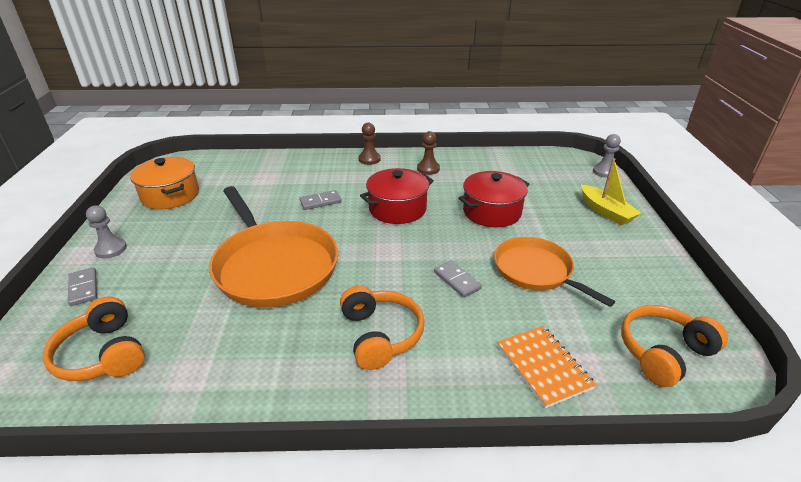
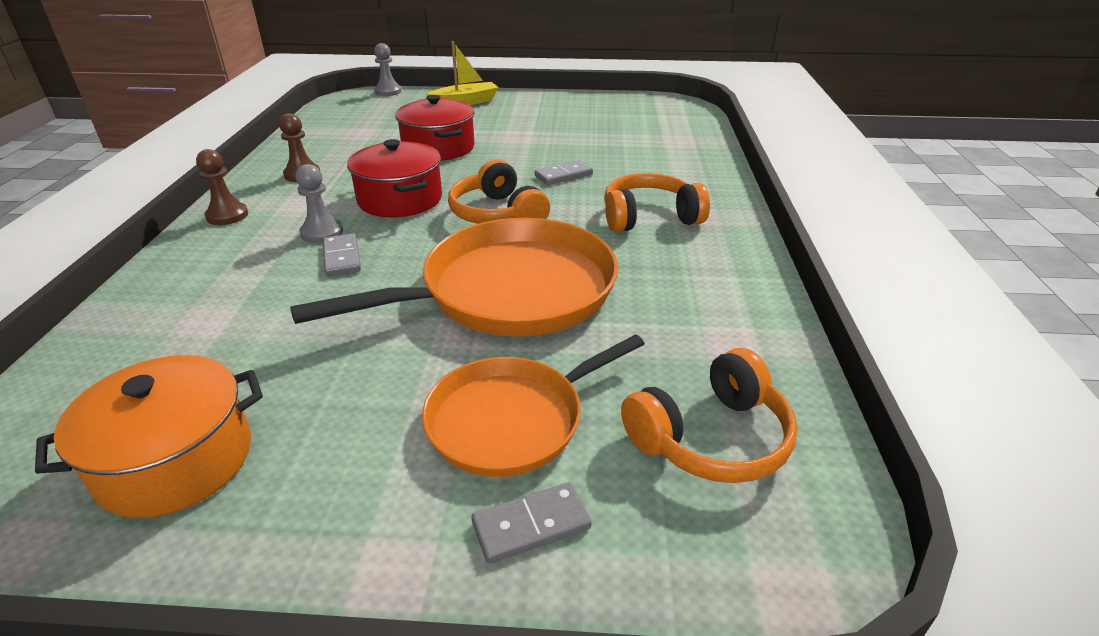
camera: 85 degrees left, 0 degrees up
grey pawn [86,206,127,259] -> grey pawn moved to [295,164,343,243]
orange pan [494,237,615,307] -> orange pan moved to [422,334,645,477]
orange notebook [497,326,596,408] -> none
orange headphones [621,305,728,387] -> orange headphones moved to [448,159,550,224]

